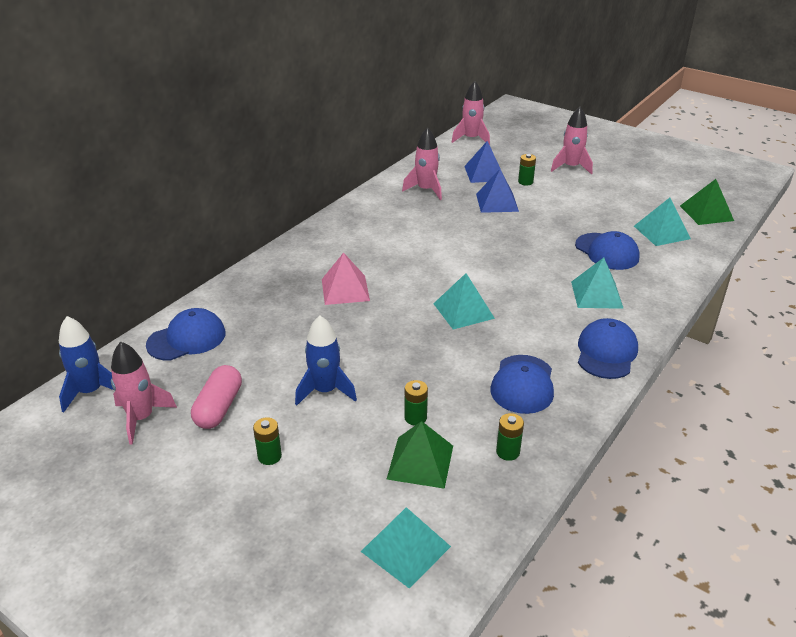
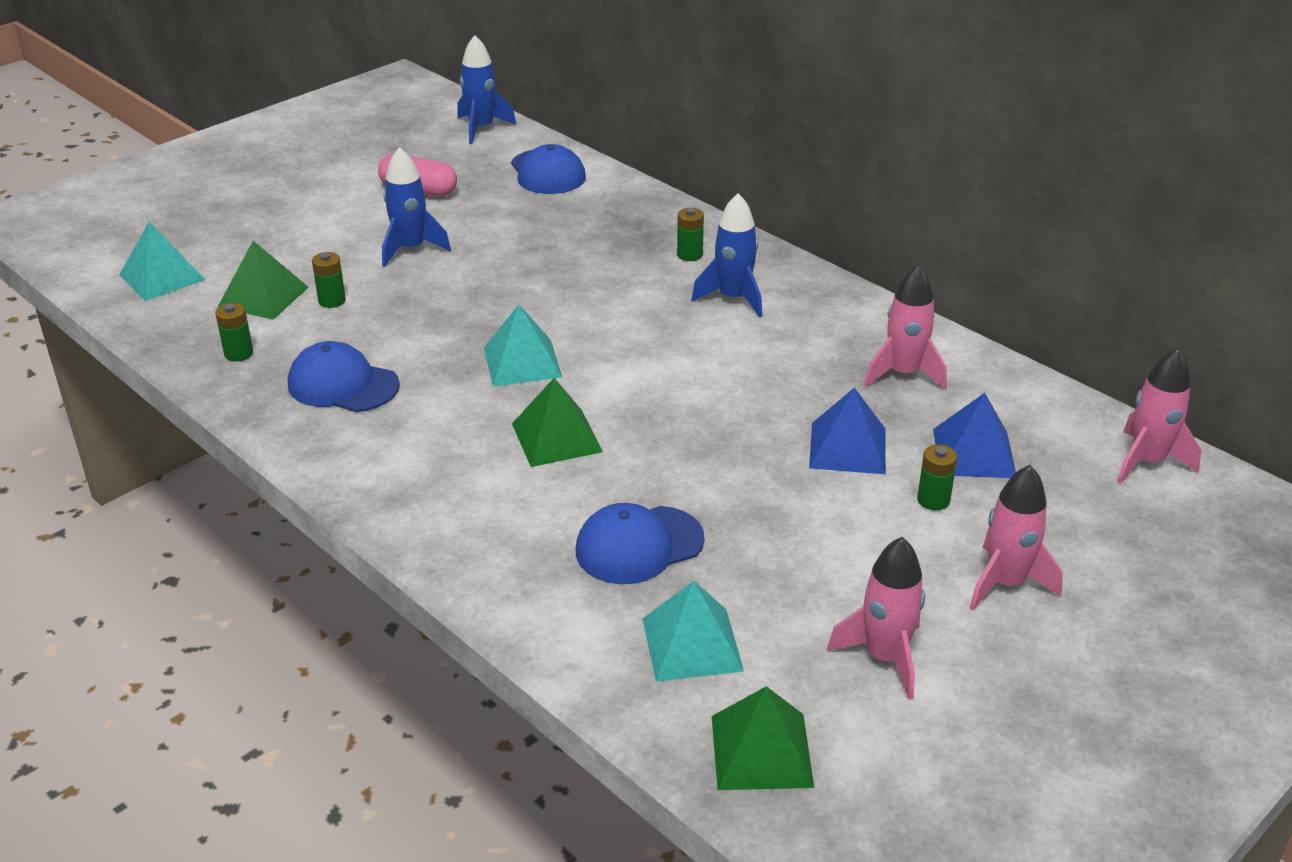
camera: 100 degrees right, 0 degrees up
pink rocket [111,342,177,445] -> pink rocket moved to [827,537,925,700]
green battery [253,417,282,465] -> green battery moved to [677,208,704,261]
pink pyramid [322,252,370,305] -> none
turquoise pyramid [571,257,624,309] -> none
blue cap [578,318,638,379] -> none
none -> green pyramid [512,378,603,467]
none -> blue rocket [691,193,762,318]

